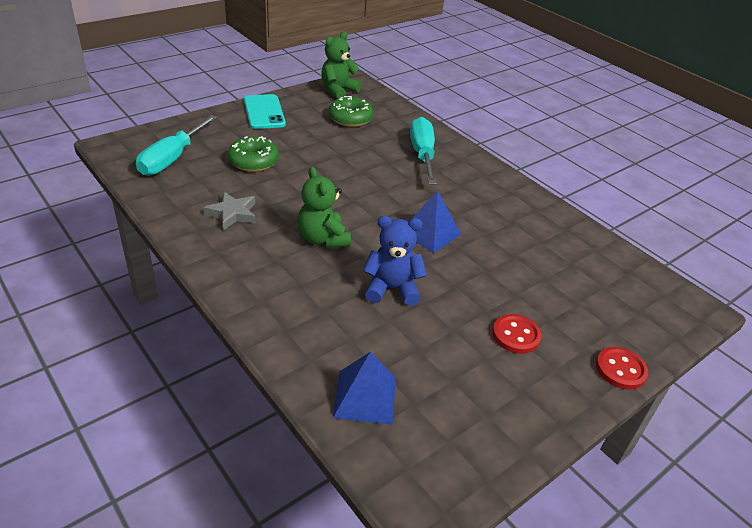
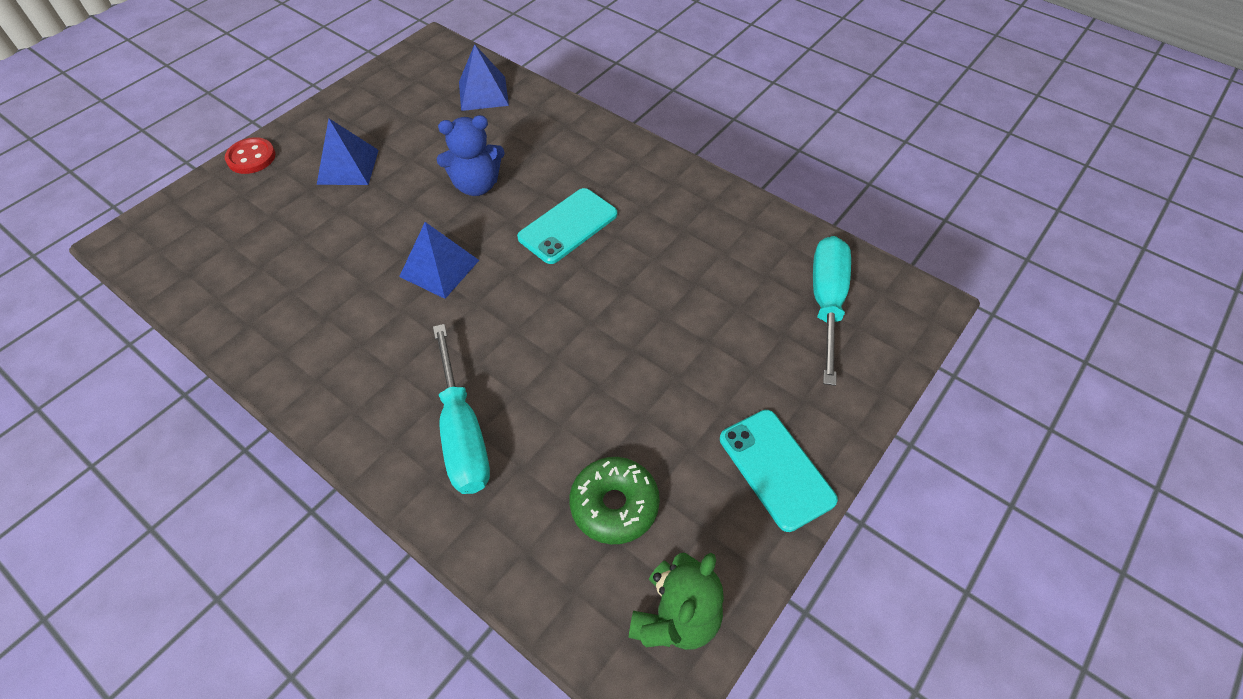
camera: 170 degrees right, 15 degrees up
grey star [203,191,256,231] -> none
green donut [228,136,279,172] -> none
green teddy bear [298,167,351,248] -> turquoise phone [517,188,617,264]
red button [492,314,542,354] -> blue pyramid [317,119,379,185]

